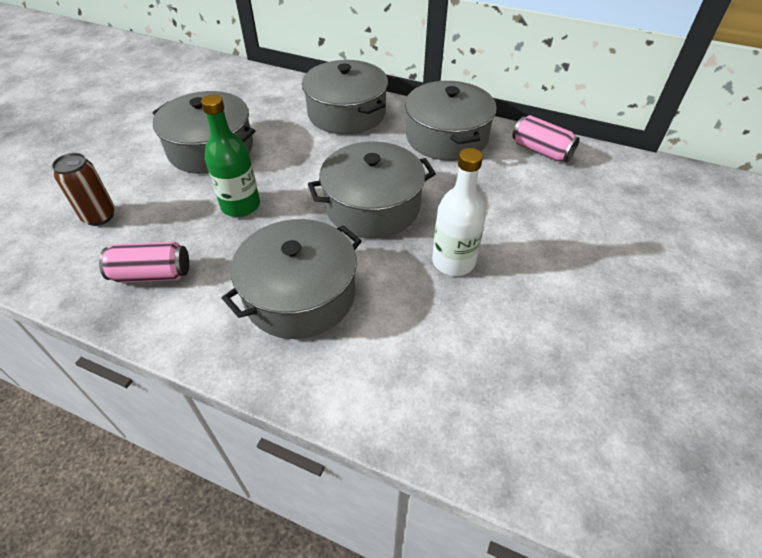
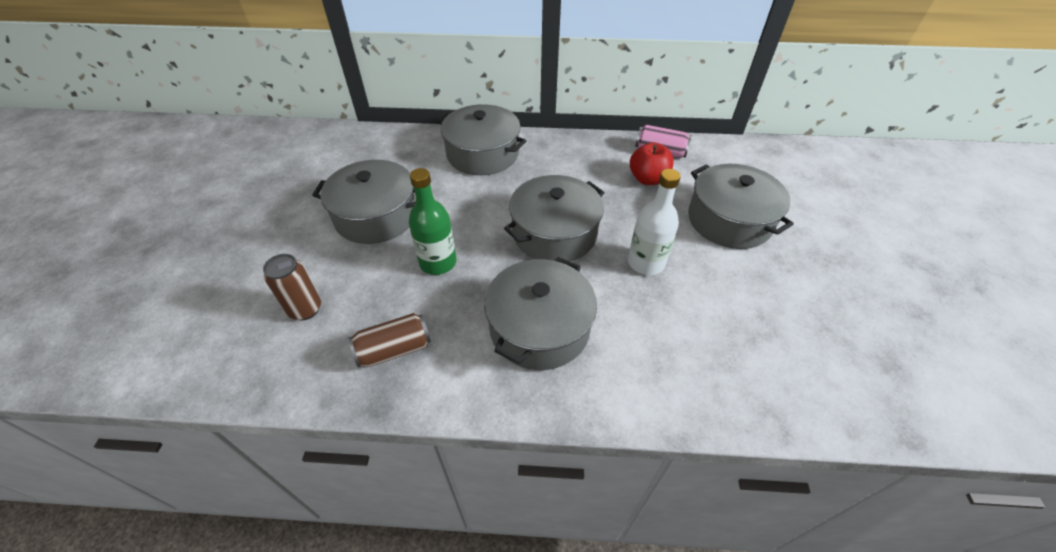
camera: 20 degrees left, 0 degrees up
pink can [99,242,189,283] -> brown can [349,313,431,368]
grey pot [405,81,497,161] -> grey pot moved to [688,163,794,249]
none -> red apple [630,142,674,185]

